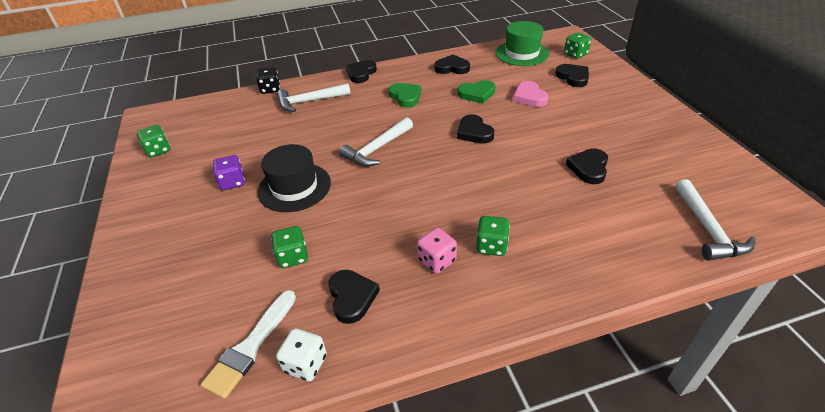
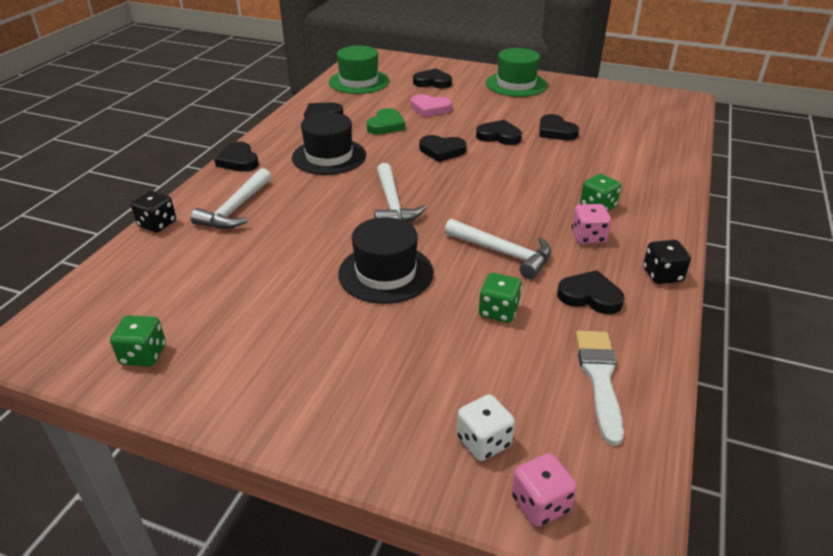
camera: 55 degrees left, 5 degrees down
white brush [201,290,296,399] -> white brush turned 150 degrees counterclockwise [576,331,624,445]
purple dice [213,155,245,190] -> none
white dice [276,328,327,381] -> white dice moved to [457,394,515,461]
green heart [388,83,421,107] -> black hat [292,113,366,175]
green dice [564,32,591,59] -> none
white hammer [675,179,756,261] -> white hammer moved to [444,218,551,279]
none -> black heart [476,120,522,145]
none -> green hat [486,48,547,97]
none -> pink dice [511,453,577,527]
none -> black dice [643,240,691,284]

